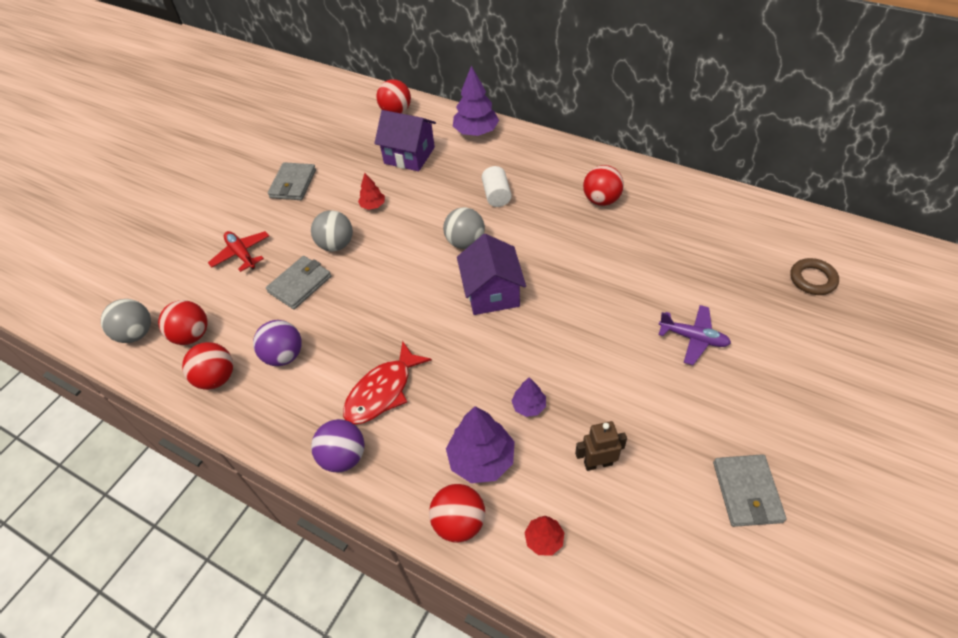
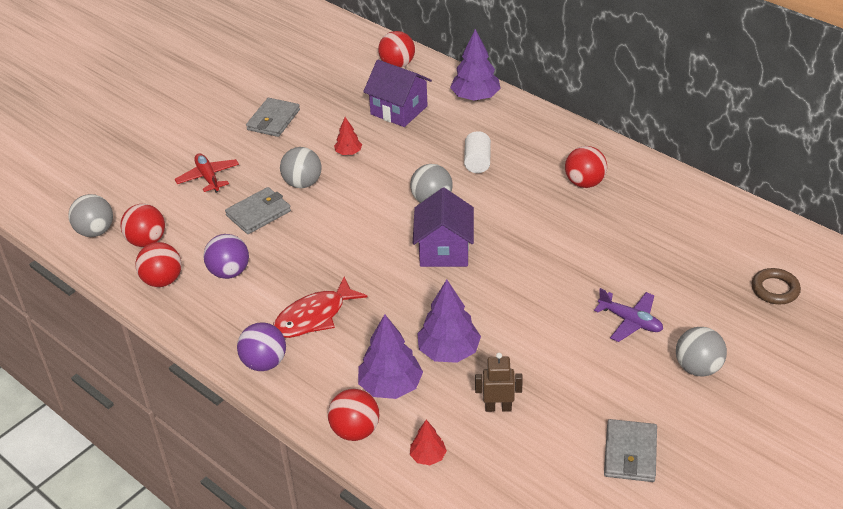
camera: 10 degrees right, 10 degrees down
purple tree [512,377,546,417] -> purple tree [417,279,481,363], size x1.87
none -> grey ball [676,327,727,377]

